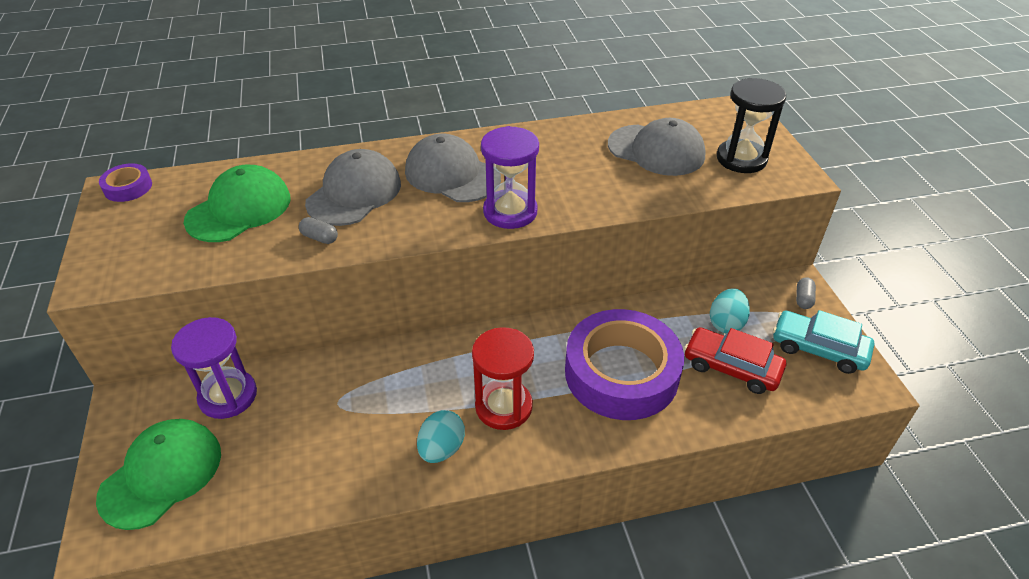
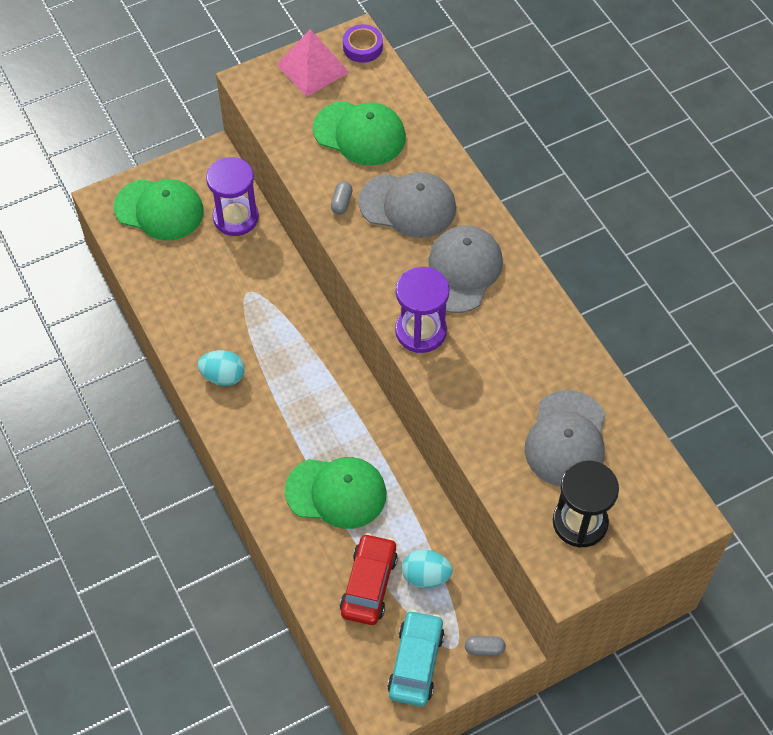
camera: 75 degrees right, 15 degrees up
red hourglass [472,327,534,430] -> none
purple tape [565,309,684,420] -> green cap [285,457,386,529]
none -> pink pyramid [276,29,349,97]

